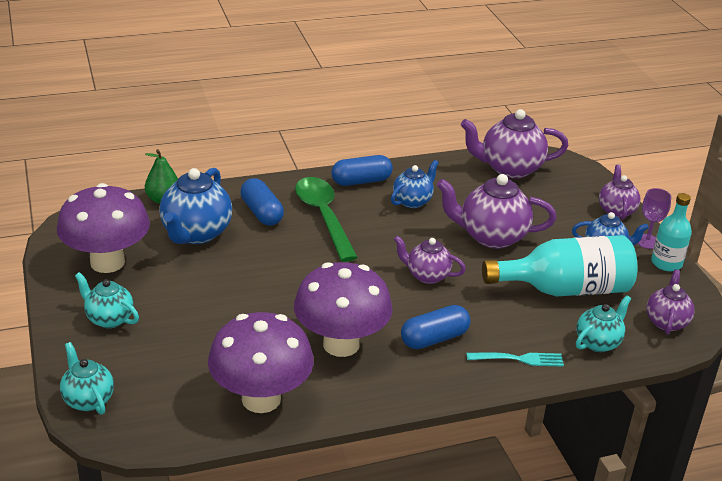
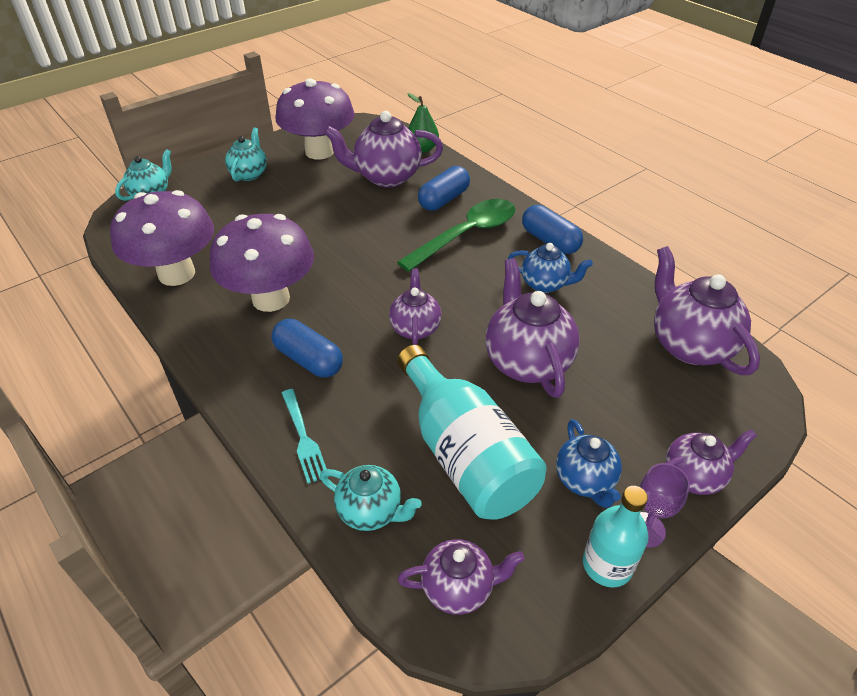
camera: 70 degrees right, 10 degrees up
blue teapot [159,168,232,244] -> purple teapot [324,111,443,187]

